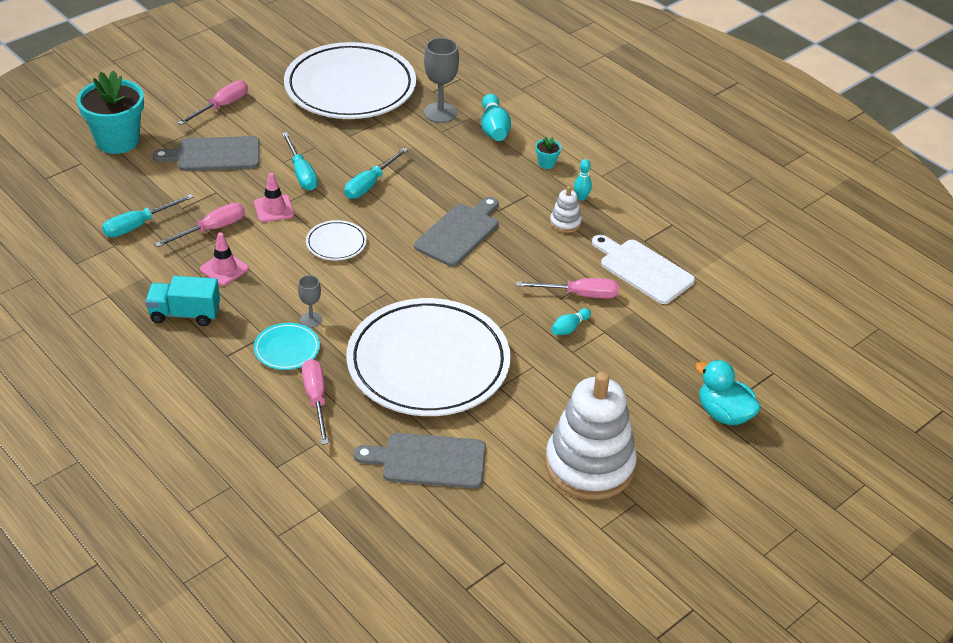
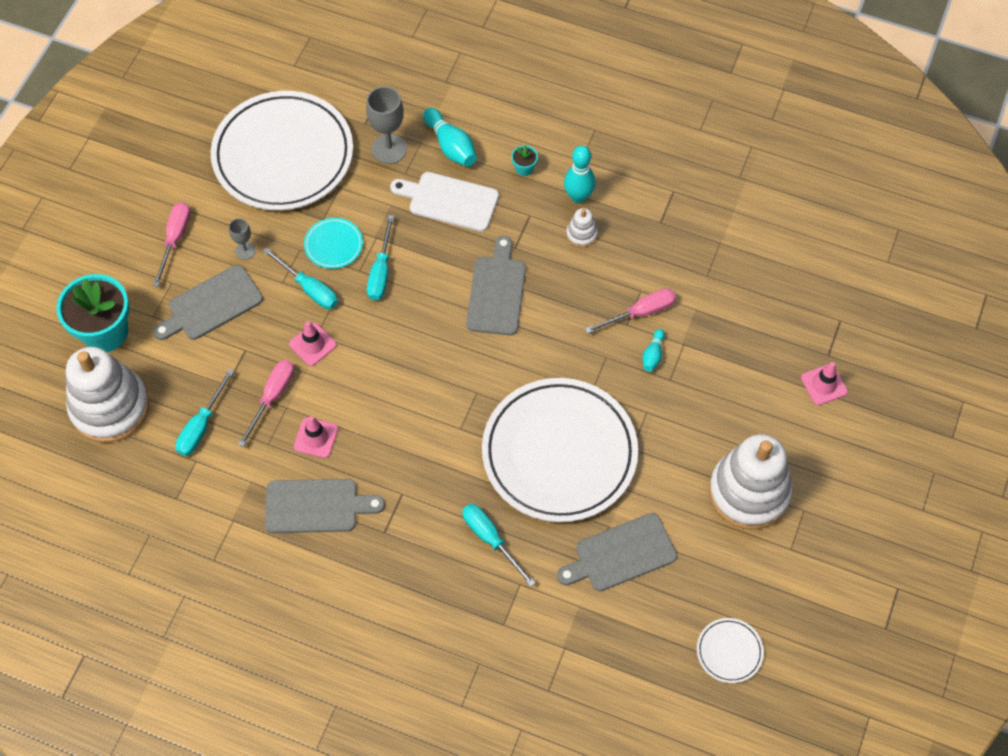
camera: 25 degrees left, 20 degrees up
turquoise truck [145,276,220,326] -> grey cutting board [265,479,385,533]
turquoise plate [254,323,320,370] -> turquoise plate moved to [304,218,363,269]
grey goblet [298,275,322,328] -> grey goblet moved to [229,218,256,260]
pink screwdriver [302,359,329,445] -> turquoise screwdriver [462,504,535,587]
white plate [306,220,367,260] -> white plate moved to [697,618,764,683]
turquoise bowling pin [574,159,592,200] -> turquoise bowling pin [564,146,596,203], size x1.75
white cutting board [592,235,695,304] -> white cutting board moved to [390,172,499,232]
turquoise duck [695,360,761,425] -> pink traffic cone [801,362,848,405]
none -> white stacking toy [66,347,149,443]

